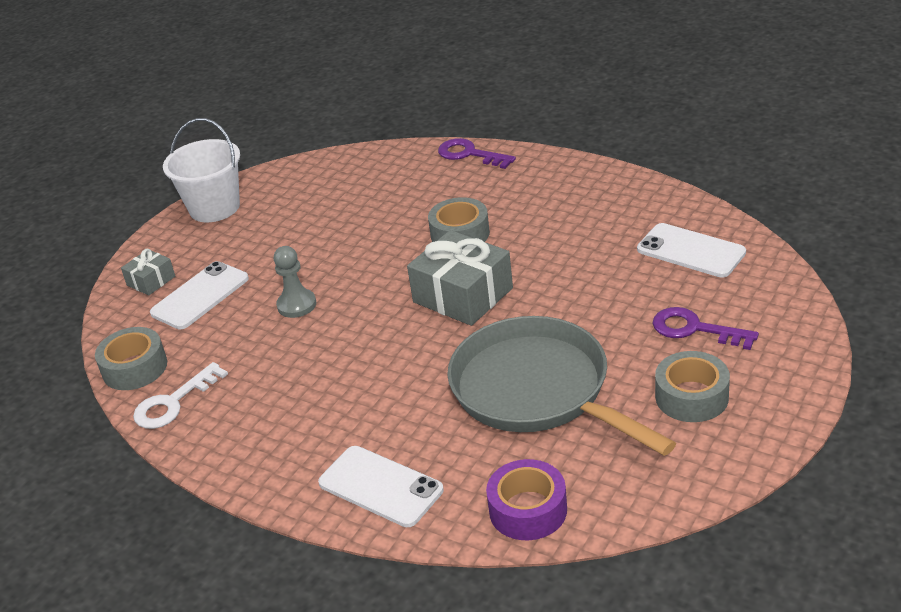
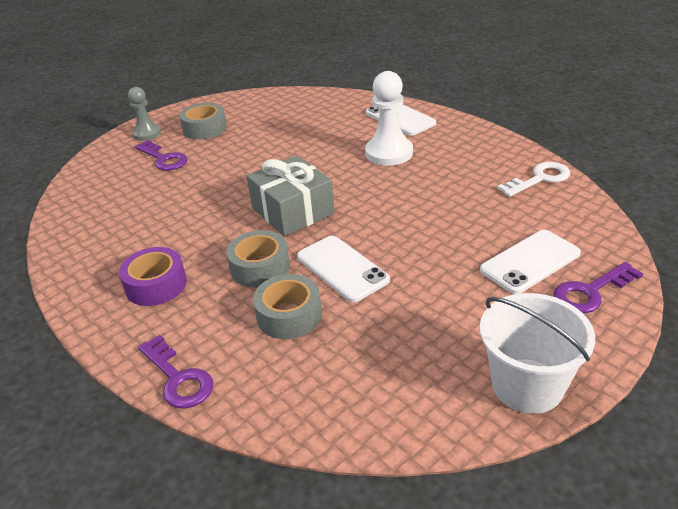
camera: 165 degrees left, 0 degrees up
grey tape [95,327,167,390] -> grey tape moved to [253,274,322,339]
grey gift [121,249,175,296] -> purple key [554,262,643,313]
grey pawn [274,246,316,318] -> grey pawn moved to [128,87,161,141]
grey pan [447,316,676,456] -> none
purple tape [486,459,567,540] -> purple tape moved to [119,247,187,306]
white phone [637,223,746,278] -> white phone moved to [297,236,390,302]
none -> white pawn [365,71,413,166]

